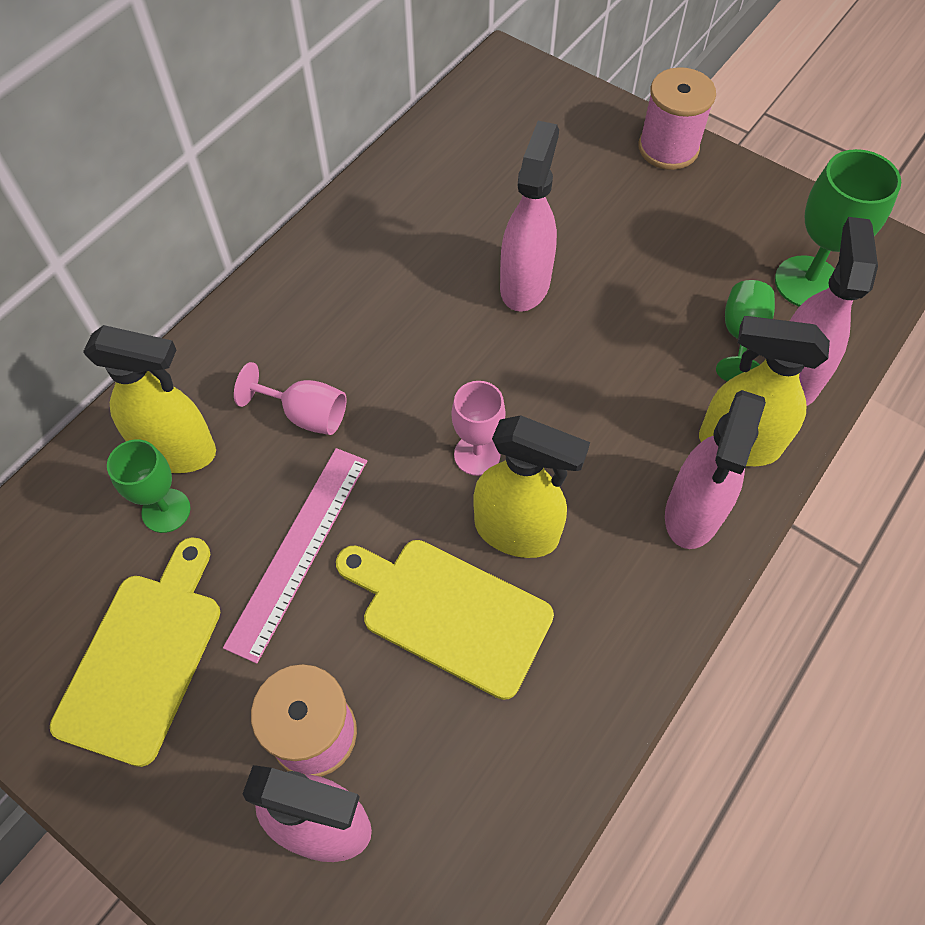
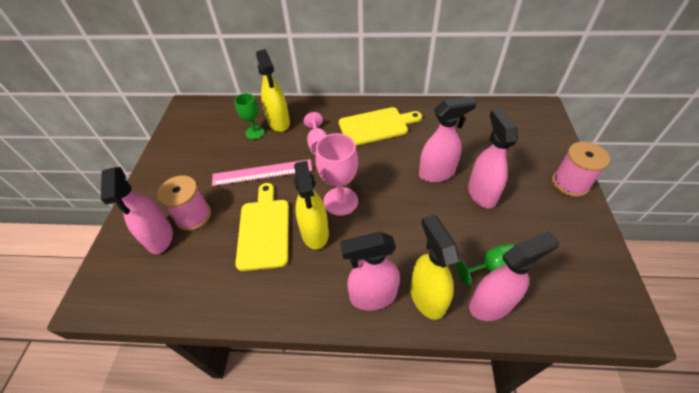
camera: 60 degrees right, 10 degrees down
yellow cutting board [50,537,220,767] -> yellow cutting board moved to [339,107,422,145]
pink goblet [451,381,506,476] -> pink goblet [315,133,358,216], size x1.57
green goblet [775,149,901,307] -> none
none -> pink spray bottle [468,108,518,208]

